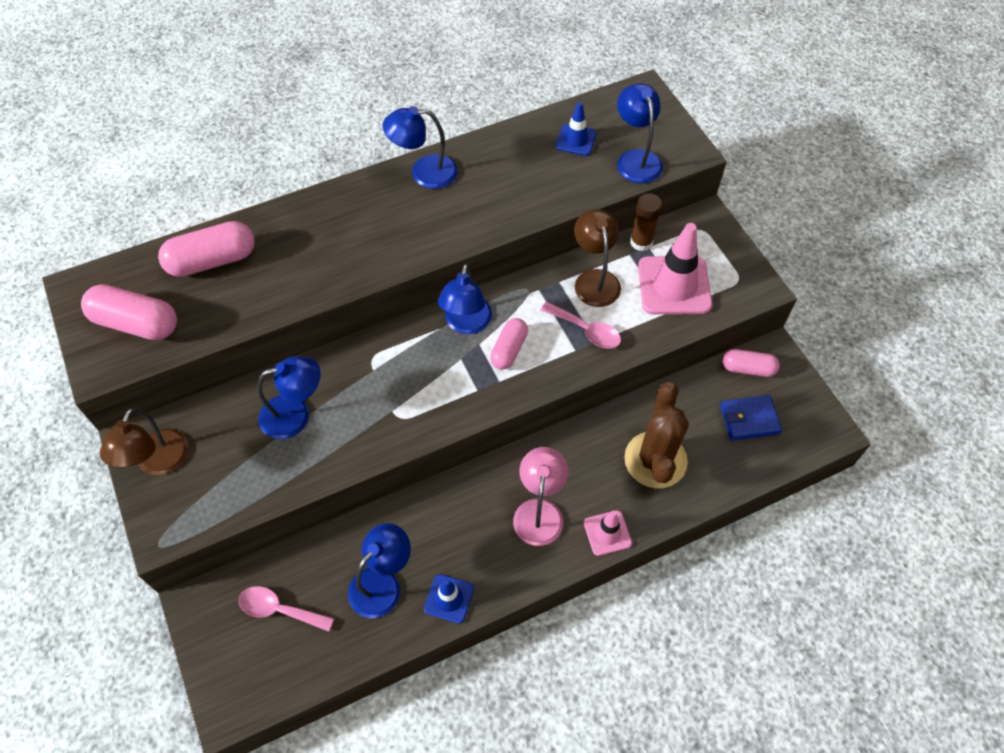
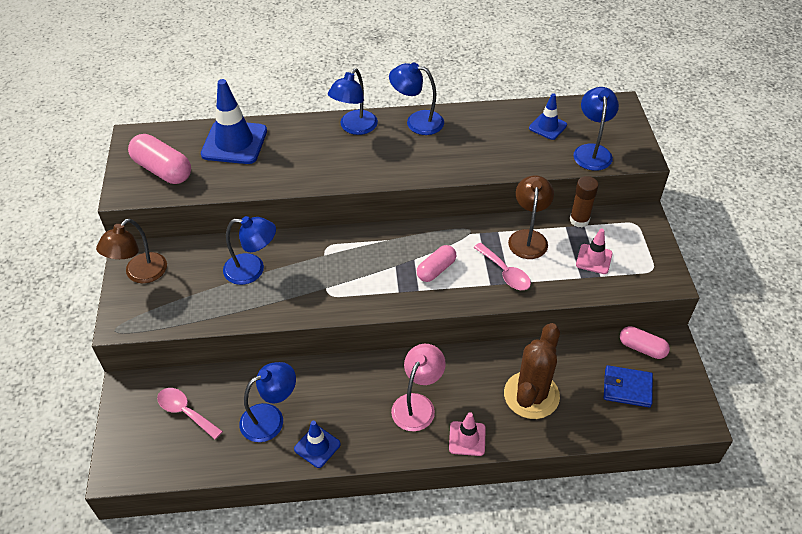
camera: 20 degrees right, 10 degrees down
pink capsule [158,221,255,277] -> blue traffic cone [201,79,267,164]
blue lamp [438,264,492,334] -> blue lamp moved to [328,68,378,135]
pink traffic cone [638,223,712,314] -> pink traffic cone [576,228,613,274], size x0.54

